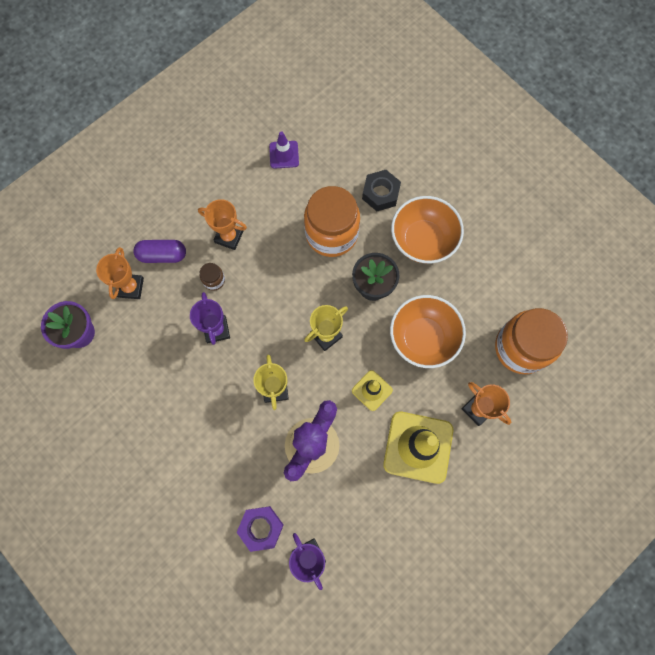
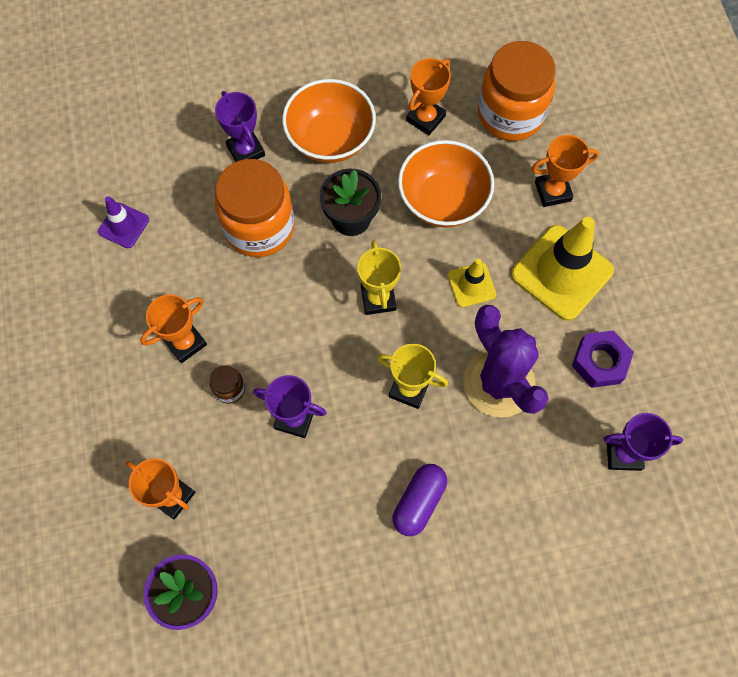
camera: 60 degrees left, 5 degrees down
purple capsule [133,240,186,263] -> purple capsule moved to [392,464,447,536]
purple nut [237,506,284,552] -> purple nut moved to [572,330,634,388]
black nut [362,170,401,211] -> purple trophy [215,91,265,162]
none -> orange trophy [406,58,451,135]

